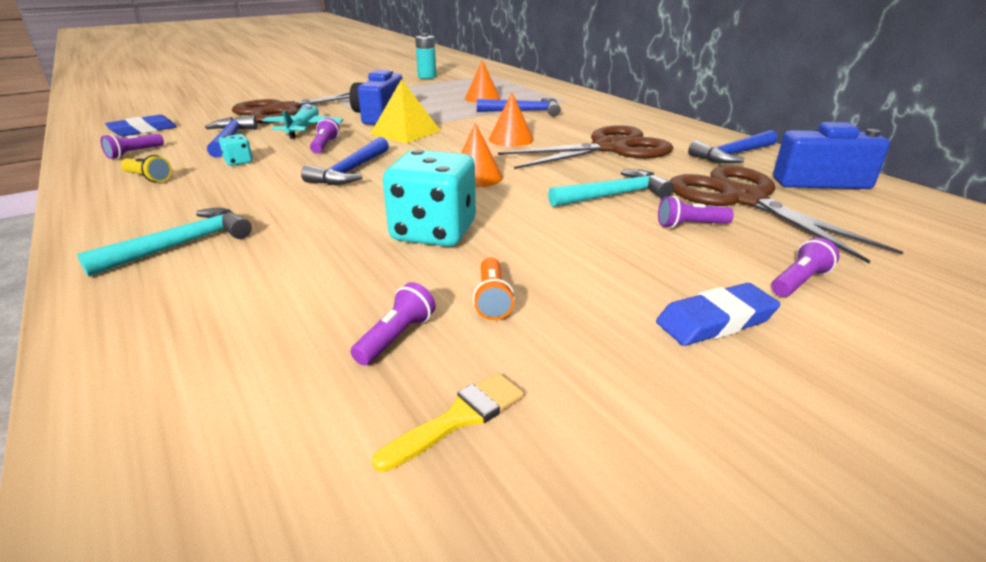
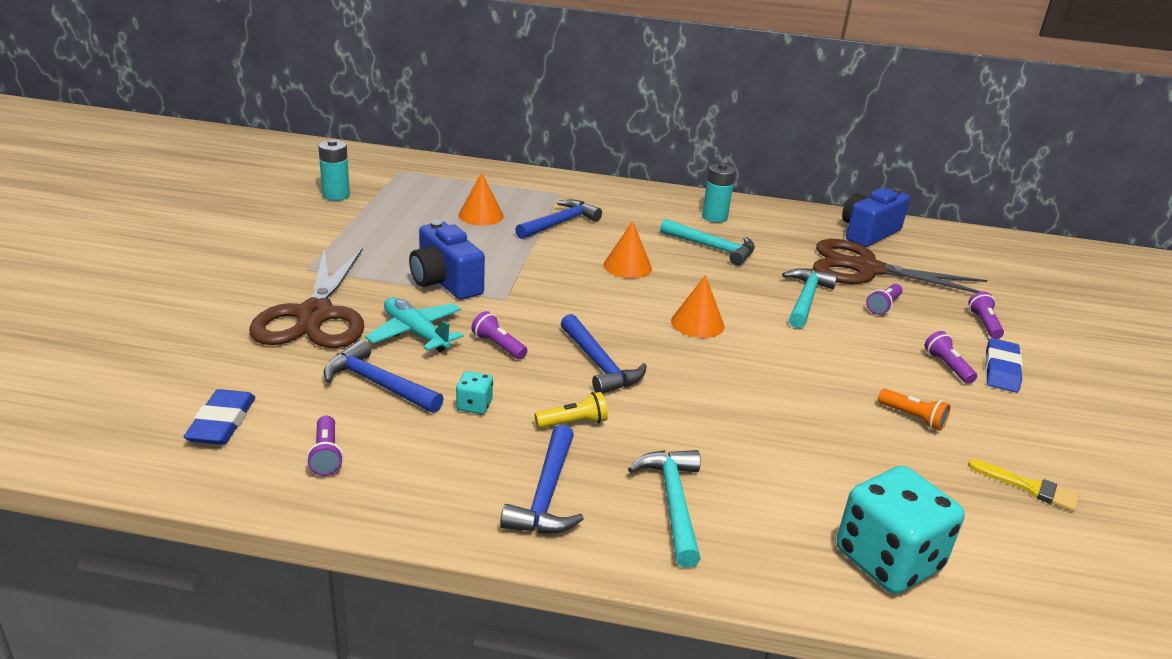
camera: 50 degrees left, 0 degrees up
yellow flashlight [121,155,172,182] -> yellow flashlight moved to [535,392,608,428]
purple flashlight [350,282,436,366] -> purple flashlight moved to [925,331,977,384]
yellow pyramid [370,79,441,143] -> none
yellow brush [372,373,524,472] -> yellow brush turned 120 degrees clockwise [968,459,1079,512]
turquoise dice [383,150,476,247] -> turquoise dice moved to [836,466,965,594]
brown scissors [498,125,673,169] -> turquoise hammer [660,219,755,266]
blue hammer [688,130,778,164] -> blue hammer moved to [500,424,584,534]
none -> turquoise battery [702,163,736,223]

